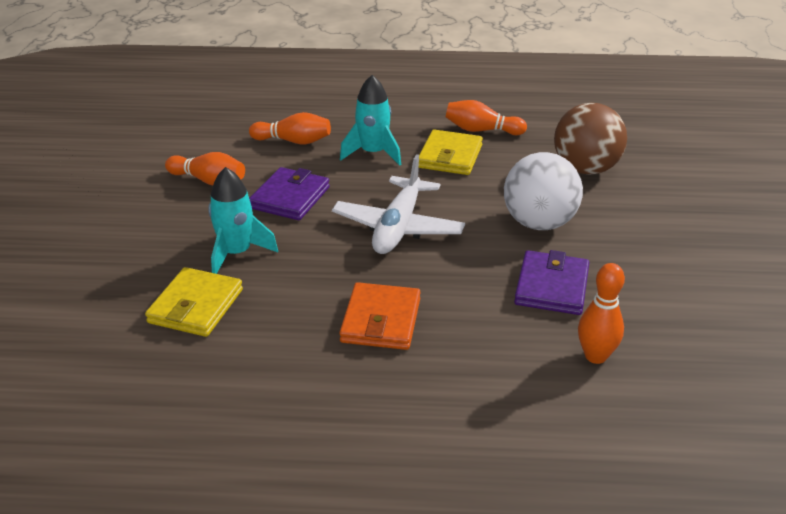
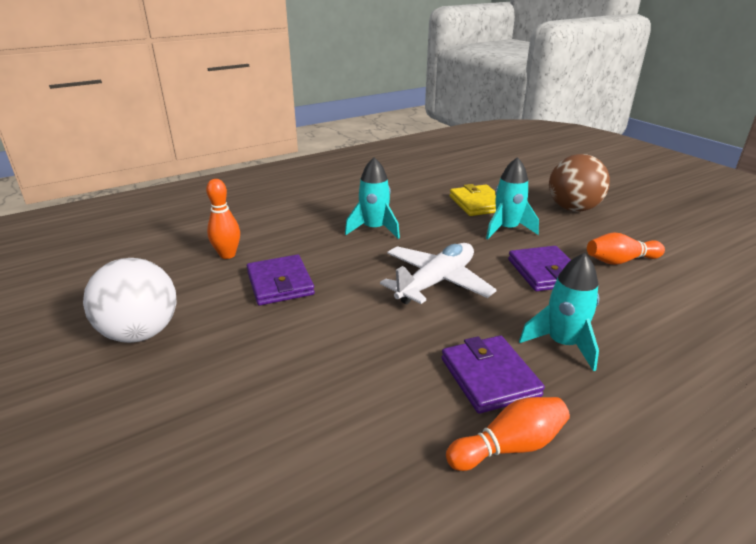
camera: 145 degrees right, 5 degrees down
orange bowling pin [249,112,331,145] -> none
white plane [332,154,465,254] -> white plane turned 60 degrees clockwise [380,243,497,304]
orange wallet [339,282,421,350] -> turquoise rocket [345,157,400,239]
yellow wallet [419,129,483,175] -> purple wallet [441,336,545,414]
white ball [504,152,583,230] -> white ball moved to [83,258,177,343]
brown ball [554,103,627,175] -> brown ball moved to [549,154,610,212]

